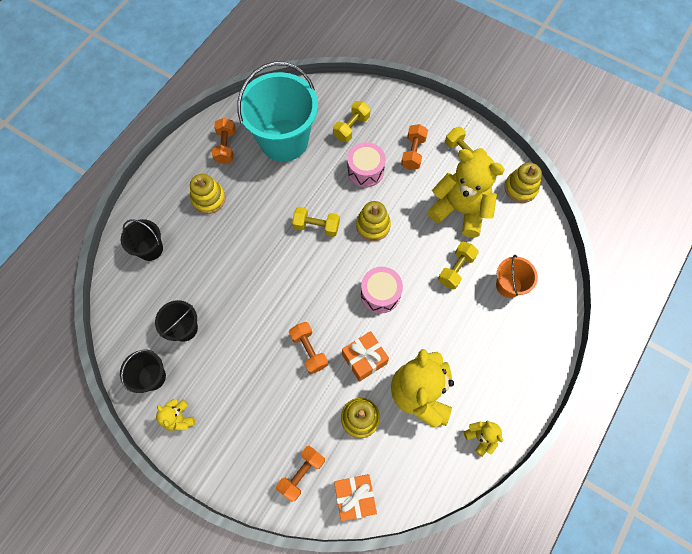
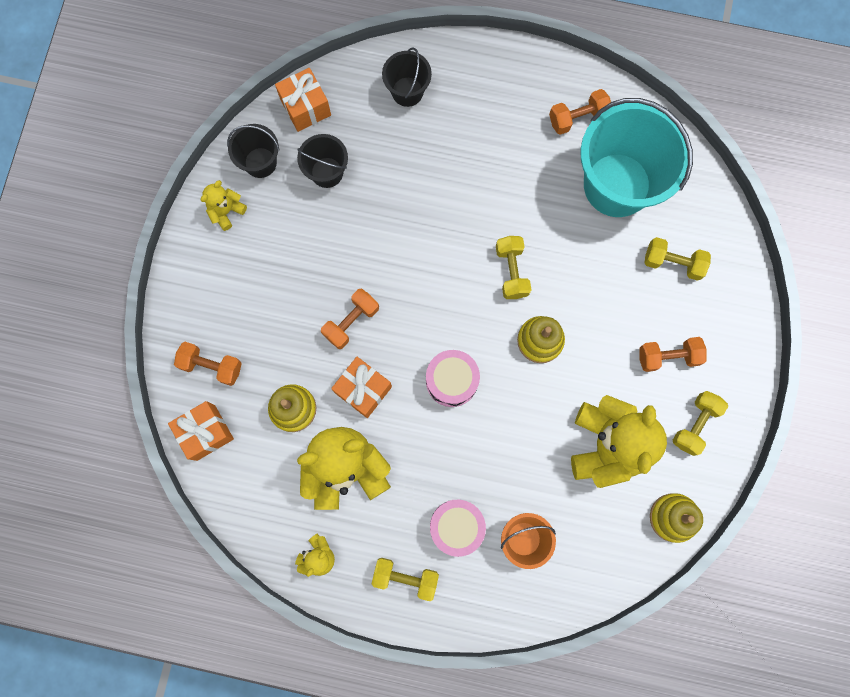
camera: 70 degrees right, 10 degrees up
yellow stacking toy [190,174,225,214] -> none
pink drum [347,142,386,187] -> pink drum moved to [430,500,486,557]
yellow dumbbell [438,242,479,290] -> yellow dumbbell moved to [372,558,439,601]
none -> orange gift [275,68,331,132]

